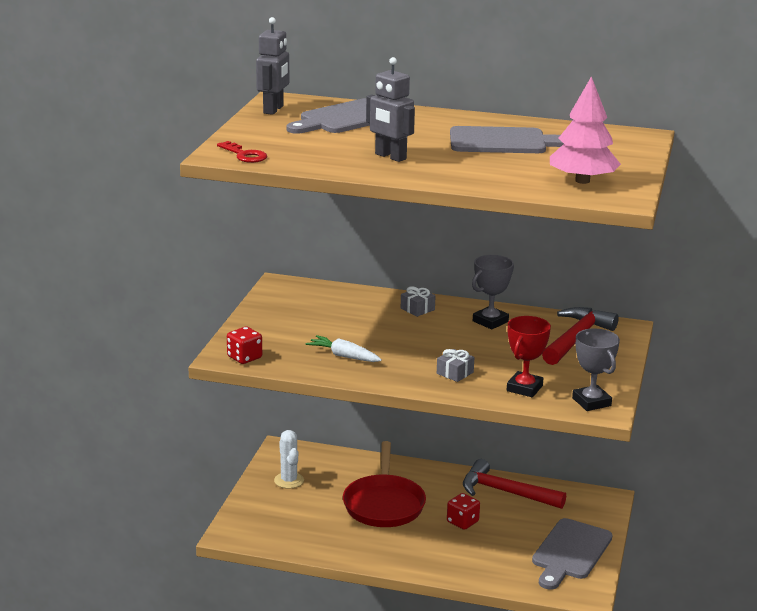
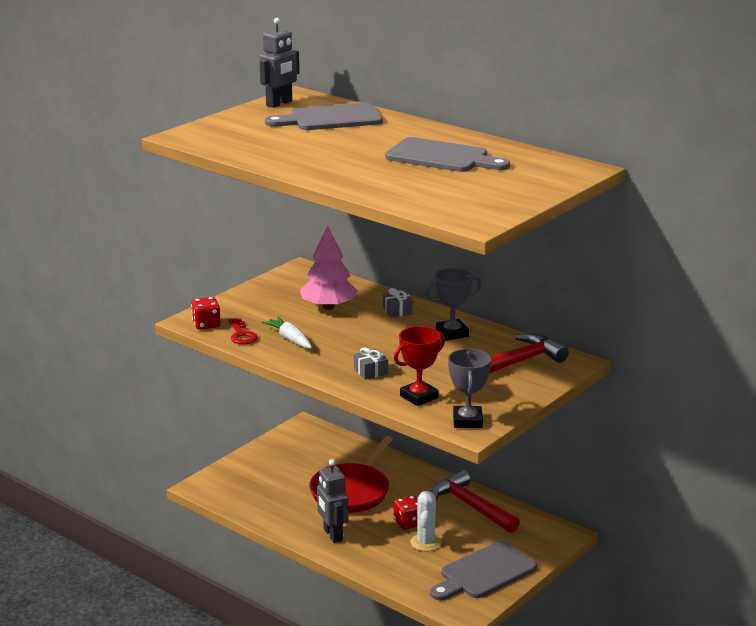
camera: 25 degrees right, 0 degrees up
red key [217,141,267,163] -> red key moved to [229,318,258,344]
white cactus [274,430,304,489] -> white cactus moved to [410,491,442,551]
grey robot [366,57,415,162] -> grey robot moved to [317,459,349,543]
pink tree [550,76,621,184] -> pink tree moved to [300,226,358,310]

